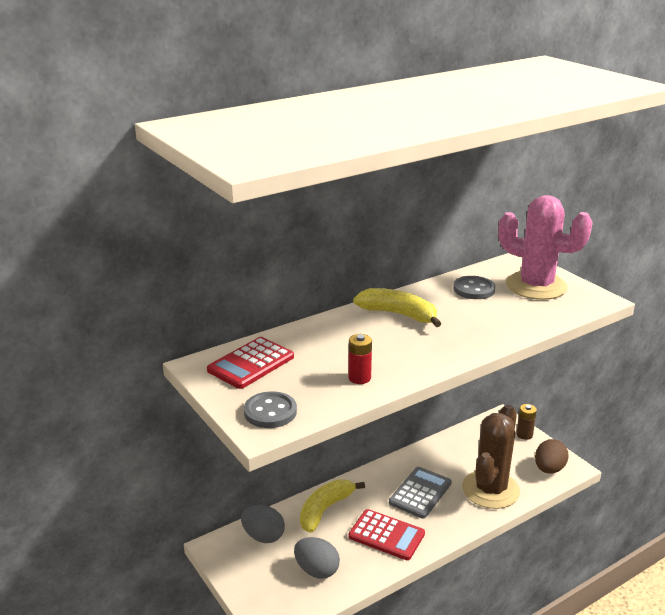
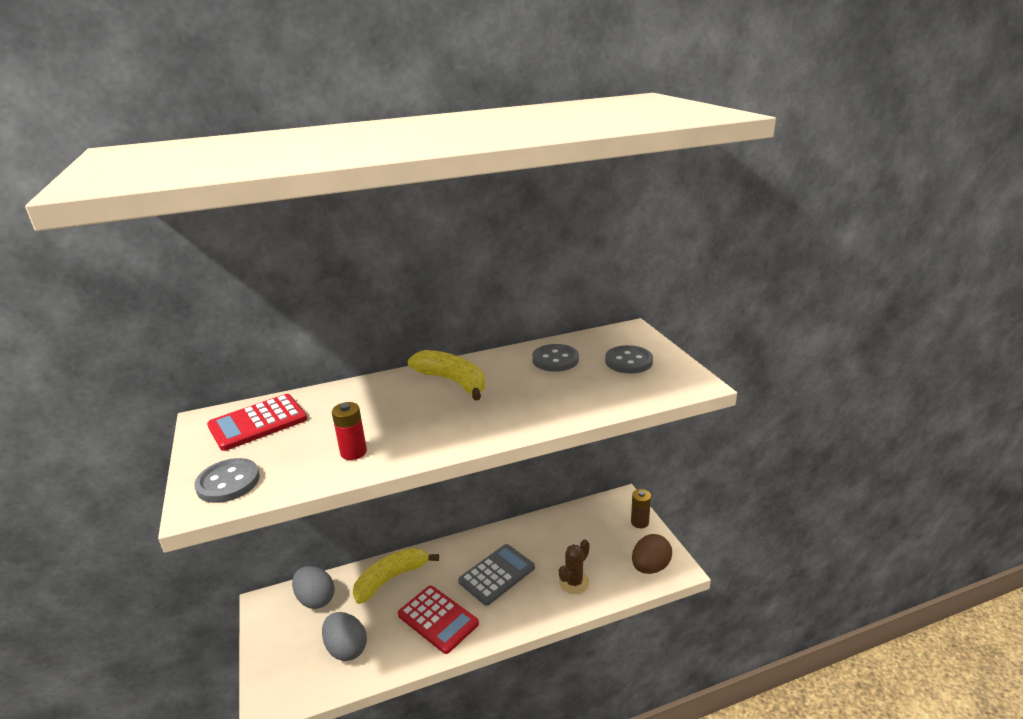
camera: 15 degrees right, 0 degrees up
brown cactus [462,404,520,509] -> brown cactus [559,540,590,594], size x0.48
pink cactus [499,195,593,300] -> grey button [605,345,653,374]

